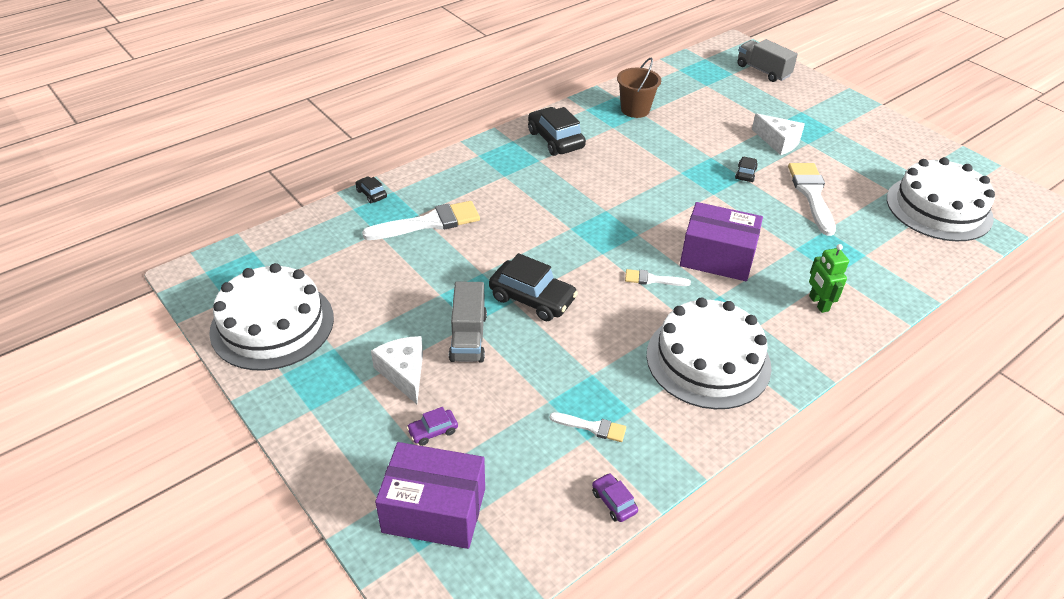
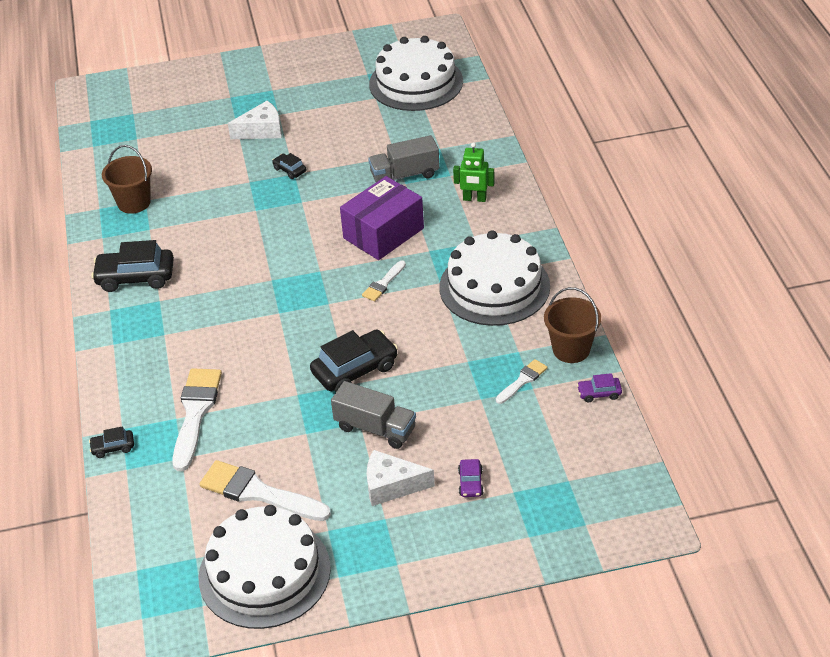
camera: 60 degrees left, 0 degrees up
purple box [375,442,485,549] -> none
grey truck [737,39,798,82] -> grey truck moved to [368,135,440,182]
white brush [788,163,836,236] -> white brush moved to [200,460,331,521]
none -> brown bucket [544,287,601,363]

